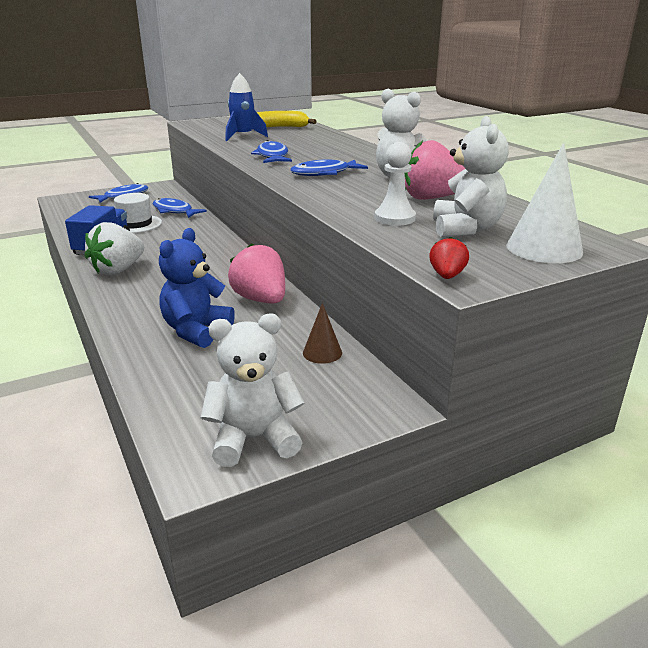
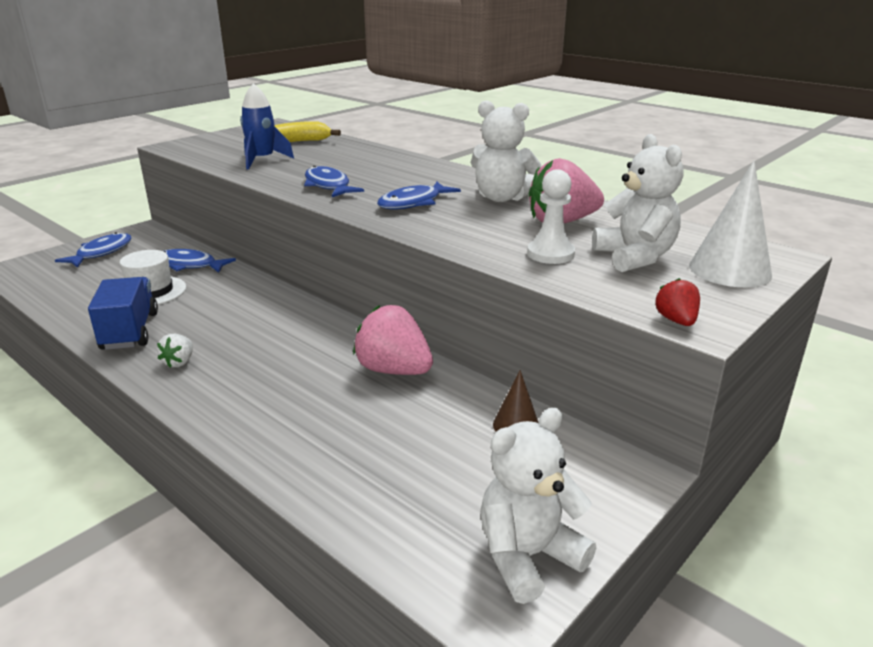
camera: 20 degrees left, 0 degrees up
white strawberry [85,222,144,275] -> white strawberry [157,334,193,368], size x0.50
blue teddy bear [159,228,235,348] -> none

